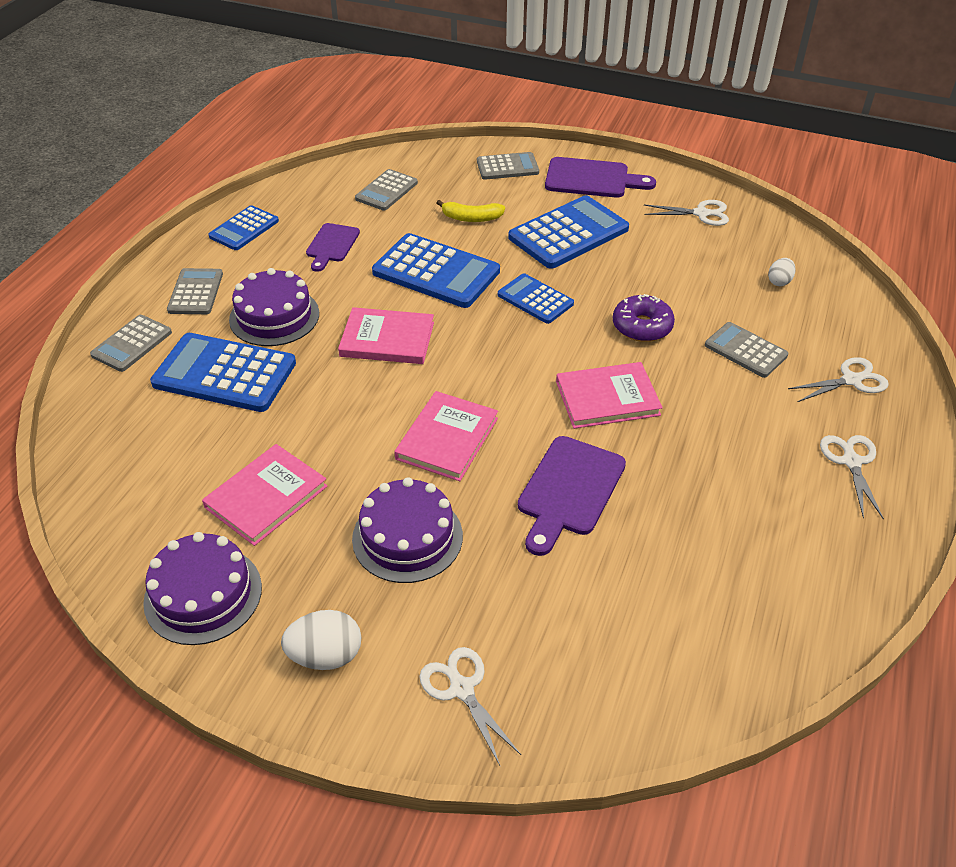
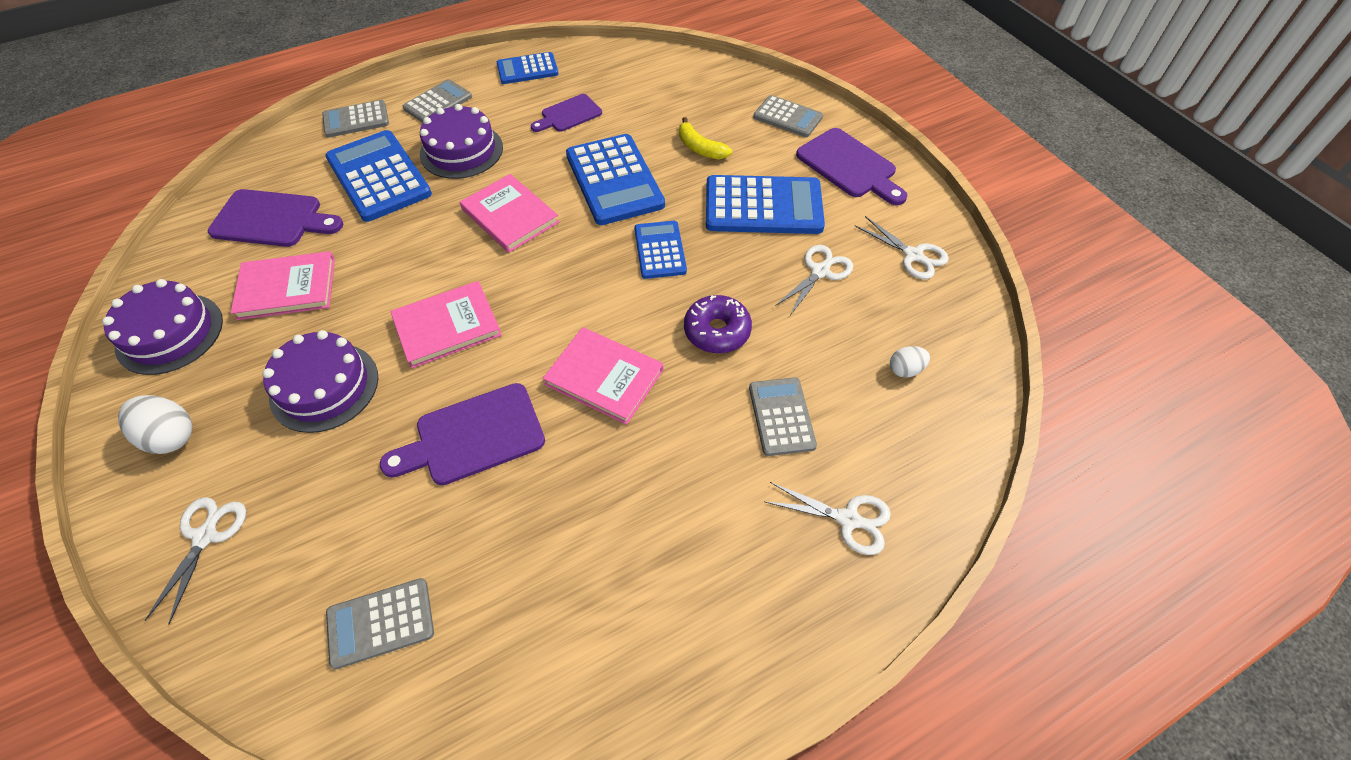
camera: 40 degrees right, 10 degrees up
grey calculator [355,169,418,211] -> grey calculator moved to [326,578,434,669]
white scissors [820,435,884,519] -> white scissors moved to [775,245,853,315]
none -> purple cutting board [208,189,343,247]

